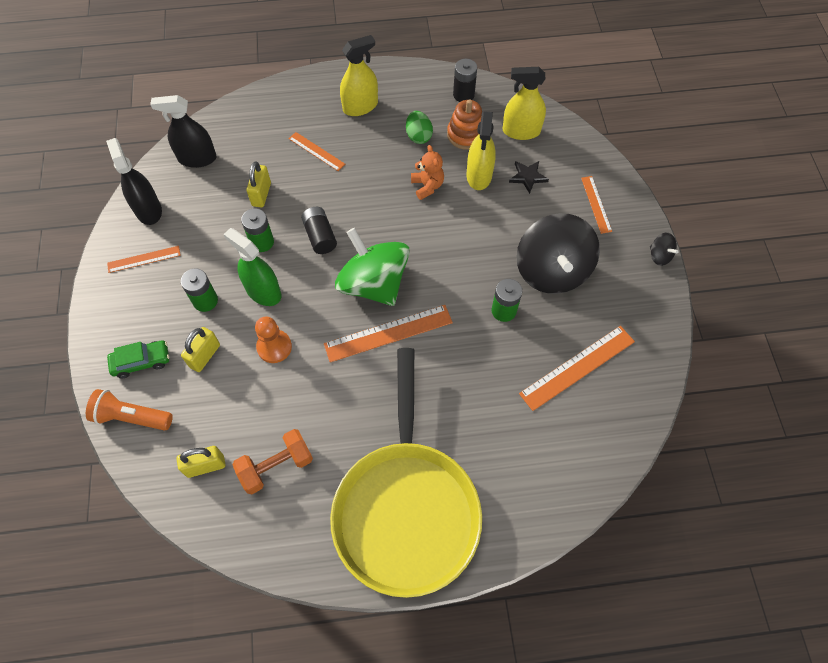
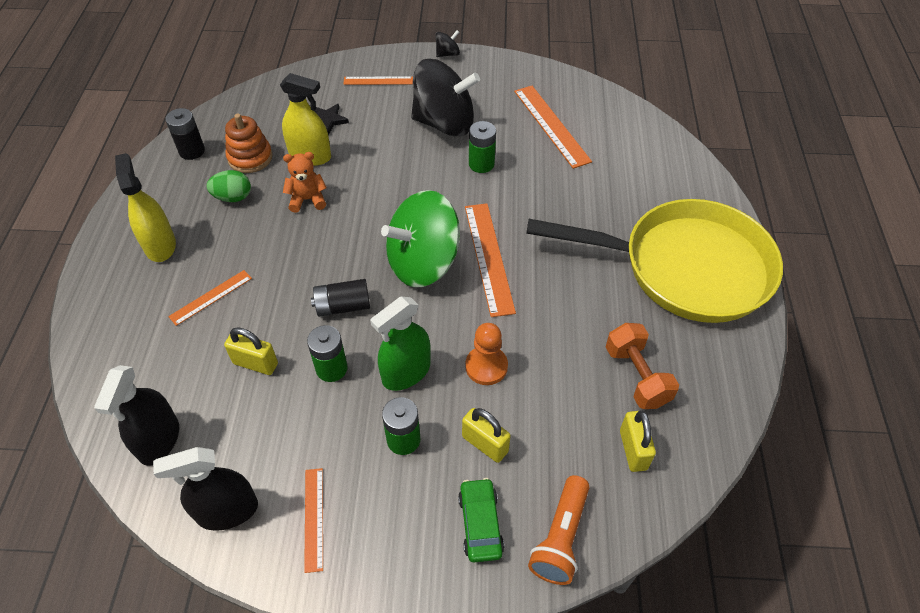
camera: 80 degrees left, 10 degrees down
yellow spray bottle [503,67,546,140] -> none

